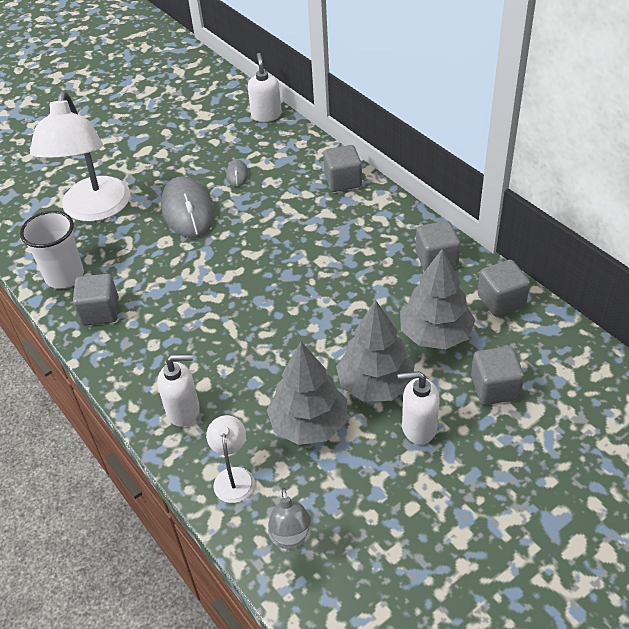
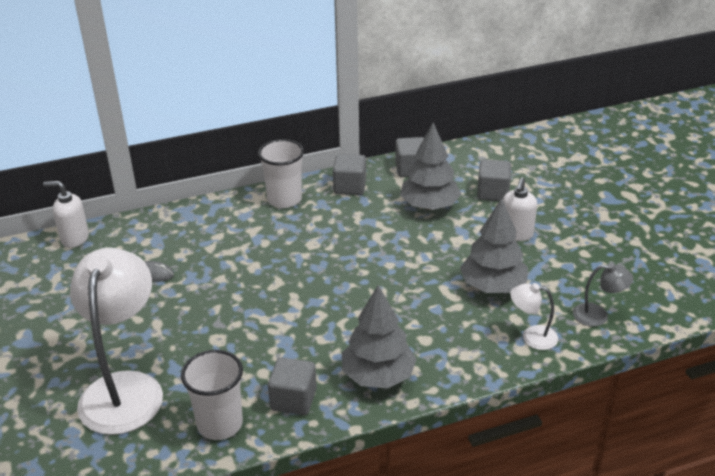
camera: 75 degrees left, 10 degrees down
white lamp [30,91,130,222] -> white lamp turned 105 degrees counterclockwise [70,247,163,435]
white soap dispenser [157,354,199,427] -> none
grey mouse [161,176,214,238] -> none
grey cube [323,145,362,192] -> none
grey tree [336,300,415,402] -> grey tree moved to [342,285,417,388]
none -> white cup [258,139,304,208]

